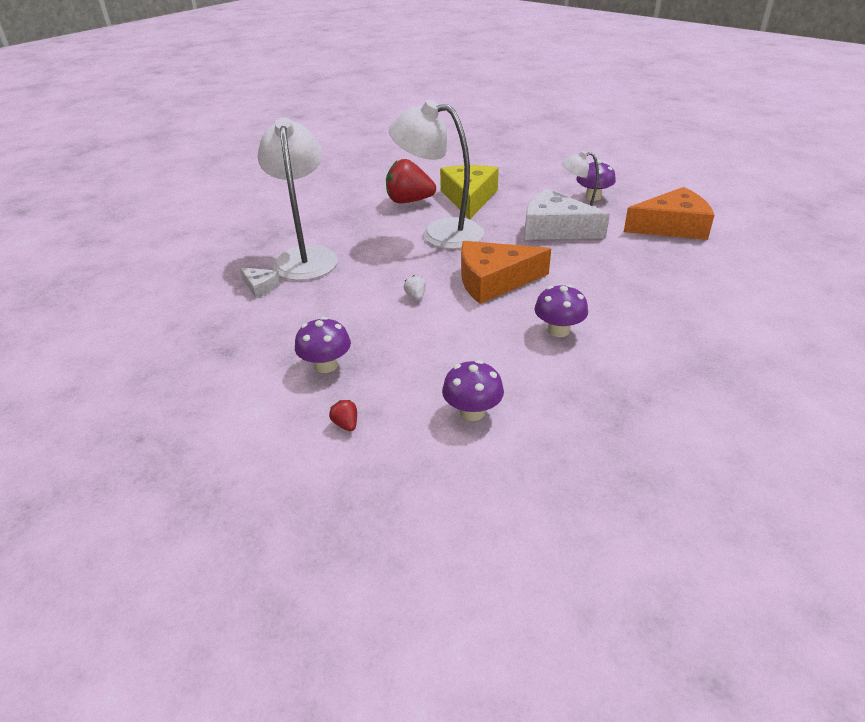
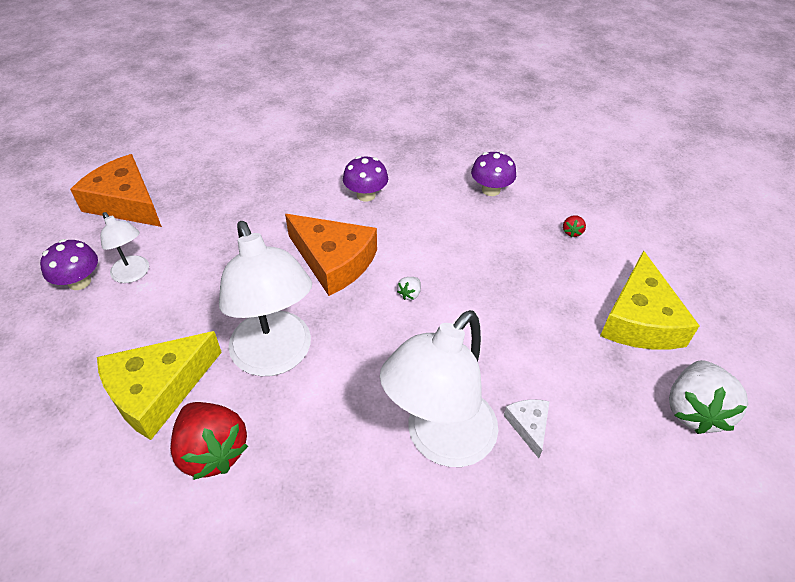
camera: 135 degrees left, 10 degrees up
purple mushroom [295,317,351,373] -> none
white cheese [525,189,610,240] -> none
none -> yellow cheese [600,250,700,350]
none -> white strawberry [669,360,748,434]

